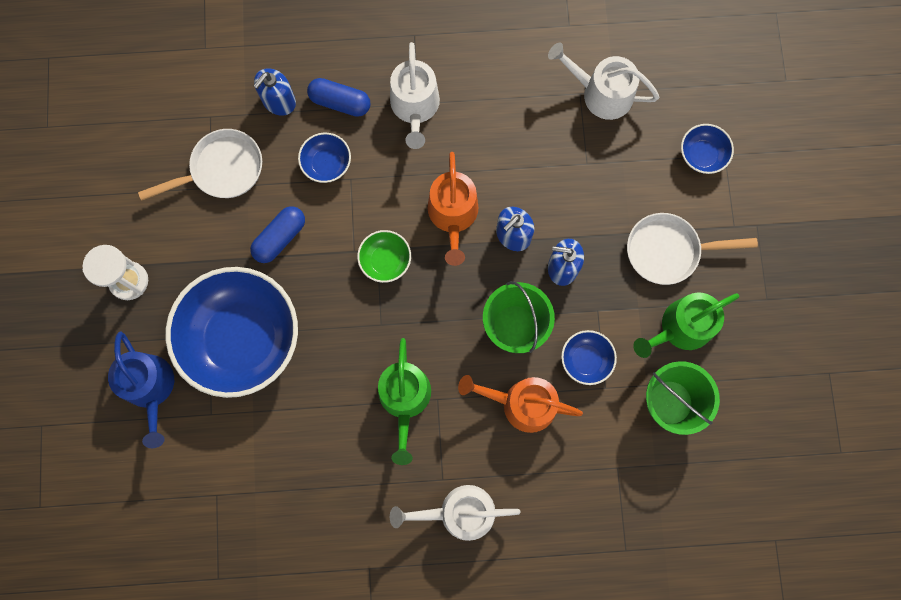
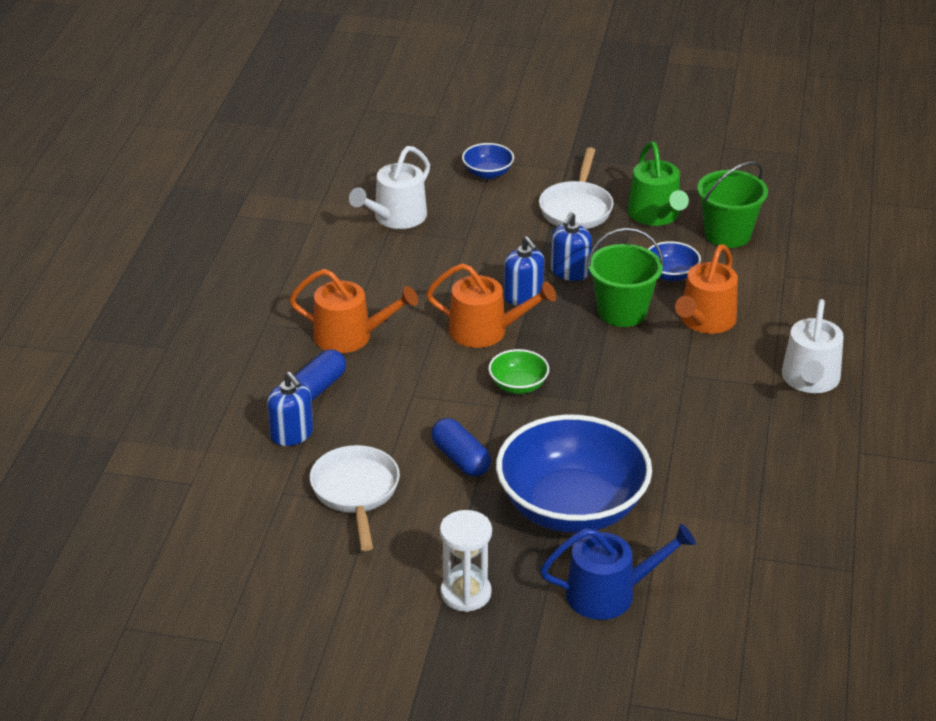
camera: 75 degrees left, 40 degrees down
blue bowl [298,133,351,183] -> none
green watering can [378,338,431,465] -> none
white watering can [390,42,440,149] -> orange watering can [289,269,418,353]

